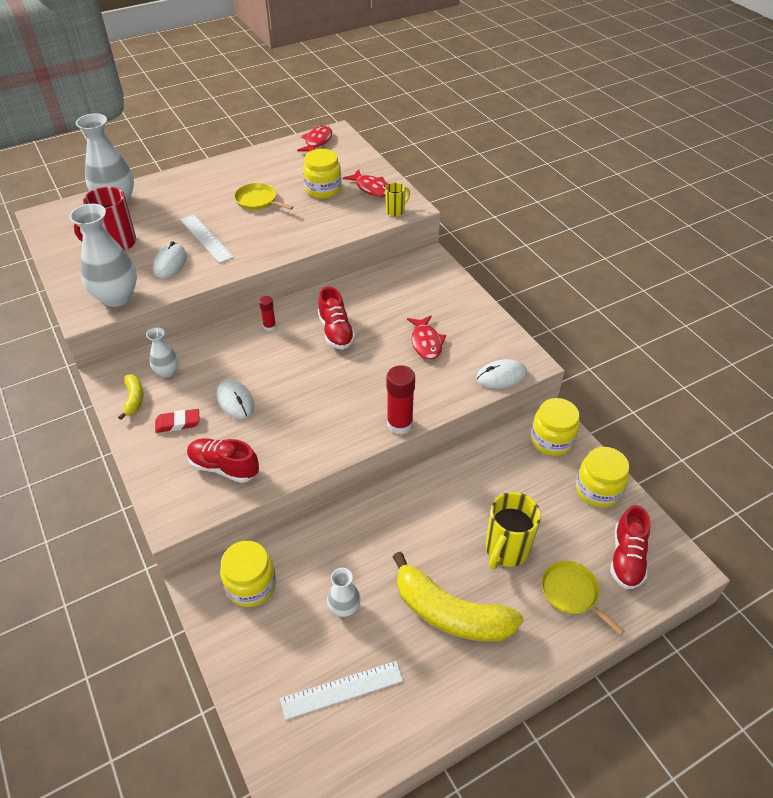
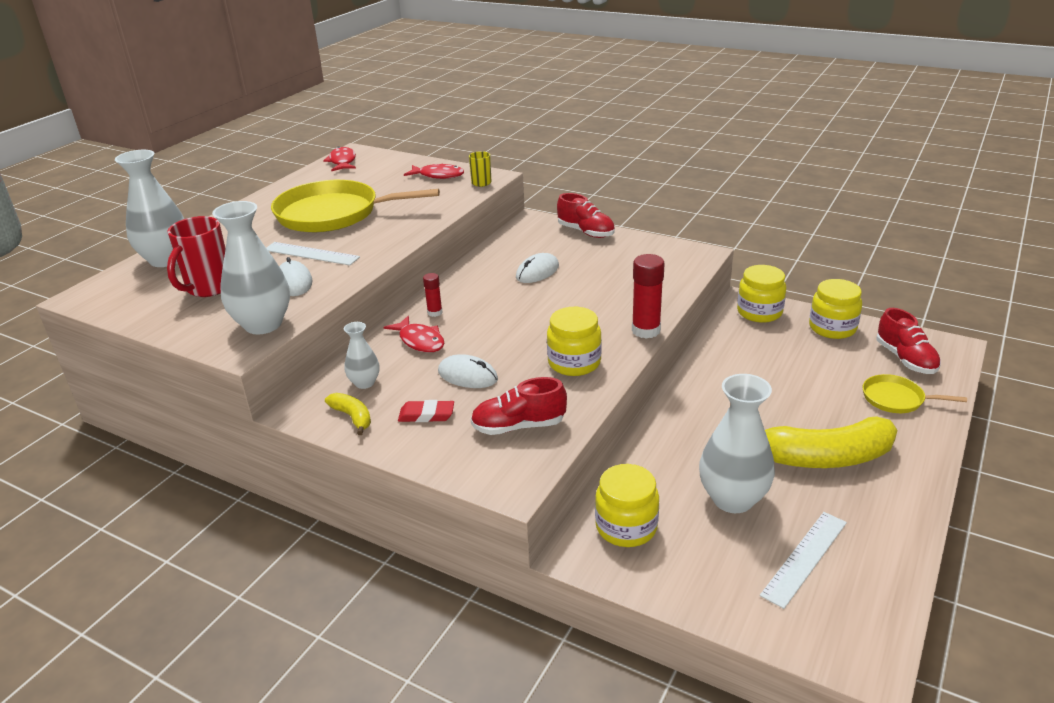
camera: 30 degrees left, 15 degrees down
red eraser [155,409,200,433] -> red eraser turned 45 degrees clockwise [398,400,454,422]
yellow pan [234,183,293,210] -> yellow pan [271,180,440,232], size x2.12
yellow jar [303,149,342,199] -> yellow jar moved to [547,307,602,376]
red shoe [318,286,355,349] -> red shoe moved to [557,193,615,238]
white vase [327,568,361,617] -> white vase [699,374,775,513], size x1.89
red fish [407,315,446,360] -> red fish moved to [384,316,444,353]
white mouse [476,359,527,388] -> white mouse moved to [516,253,559,283]
yellow mug [485,492,541,570] -> none

